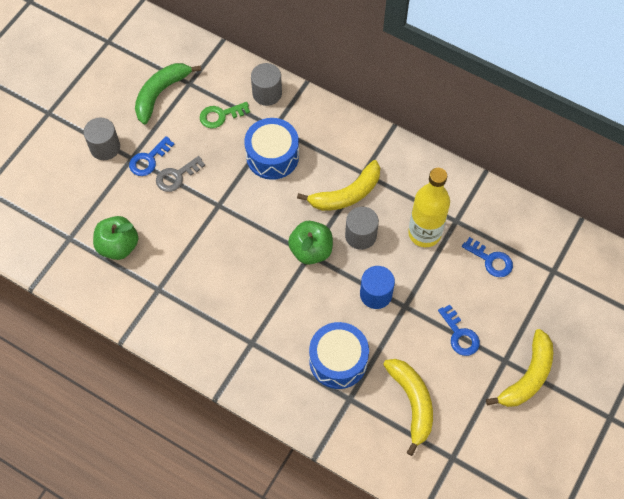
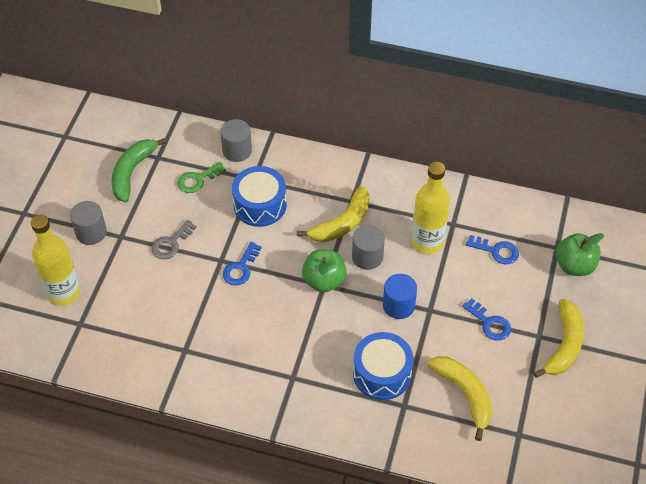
camera: 15 degrees left, 10 degrees down
green apple [93,216,138,260] -> green apple moved to [556,233,604,276]
blue key [129,136,175,176] -> blue key moved to [223,242,262,286]
none -> yellow bottle [31,215,80,306]

